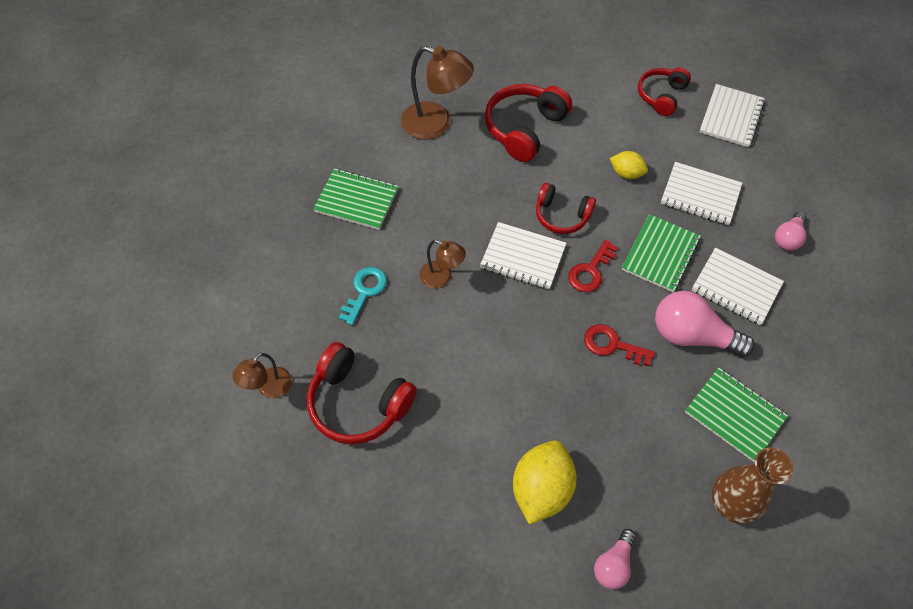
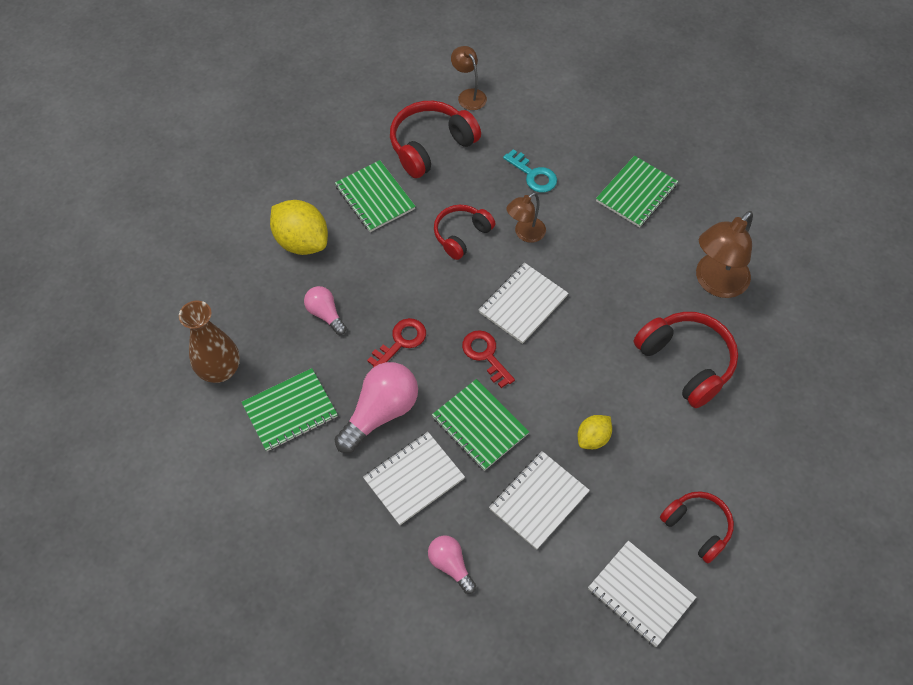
camera: 110 degrees right, 0 degrees up
red headphones [536,183,596,234] -> red headphones moved to [434,205,495,260]
pink light bulb [594,529,636,589] -> pink light bulb moved to [304,286,347,335]
none -> green notebook [335,160,416,232]

